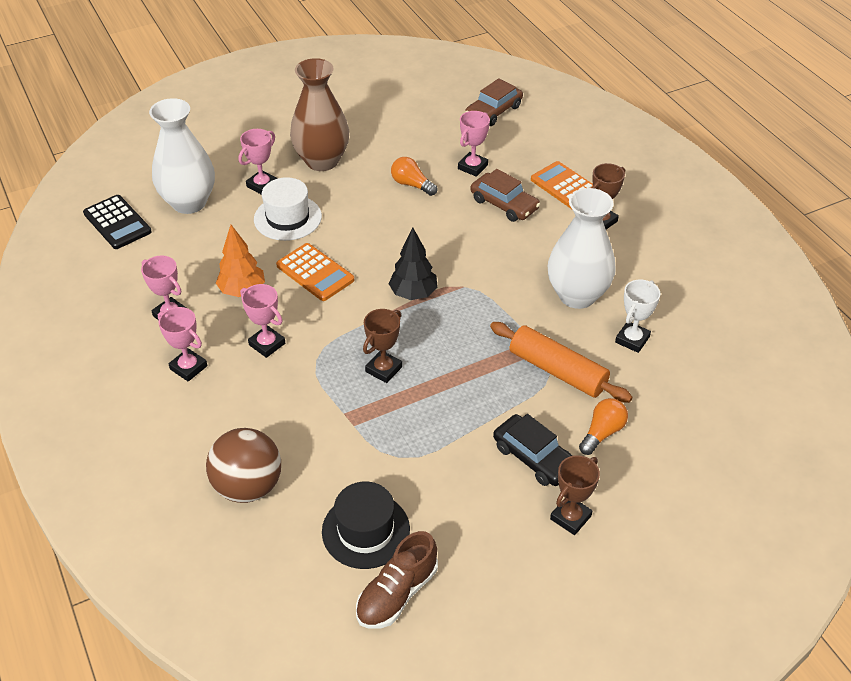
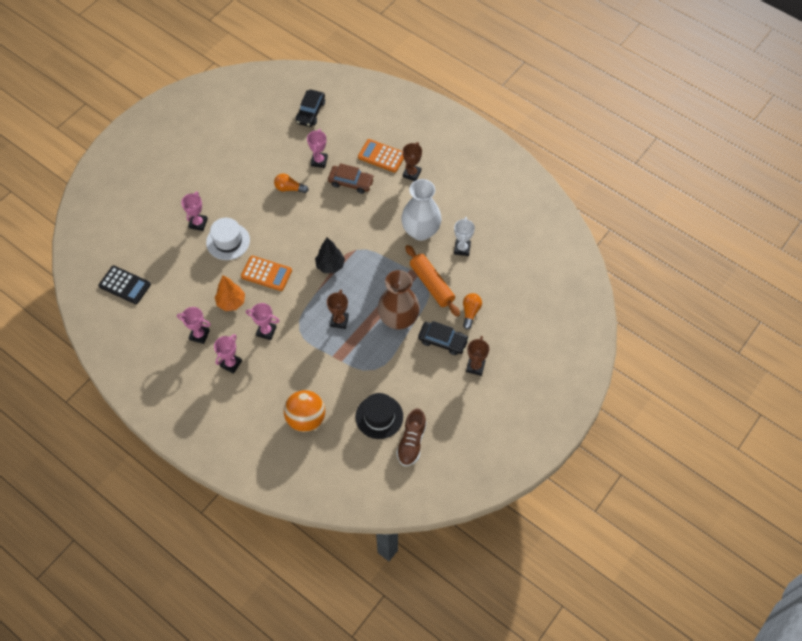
camera: 25 degrees left, 15 degrees up
white vase [149,98,215,214] -> none
pink trophy [158,307,207,382] -> pink trophy turned 75 degrees counterclockwise [214,334,242,374]
brown ball [206,428,281,503] -> orange ball [284,390,325,432]
brown vase [290,58,349,171] -> brown vase moved to [378,270,420,330]
brown car [465,78,523,126] -> black car [296,90,325,127]
orange rolling pin [490,322,632,403] -> orange rolling pin turned 45 degrees clockwise [405,245,460,317]

